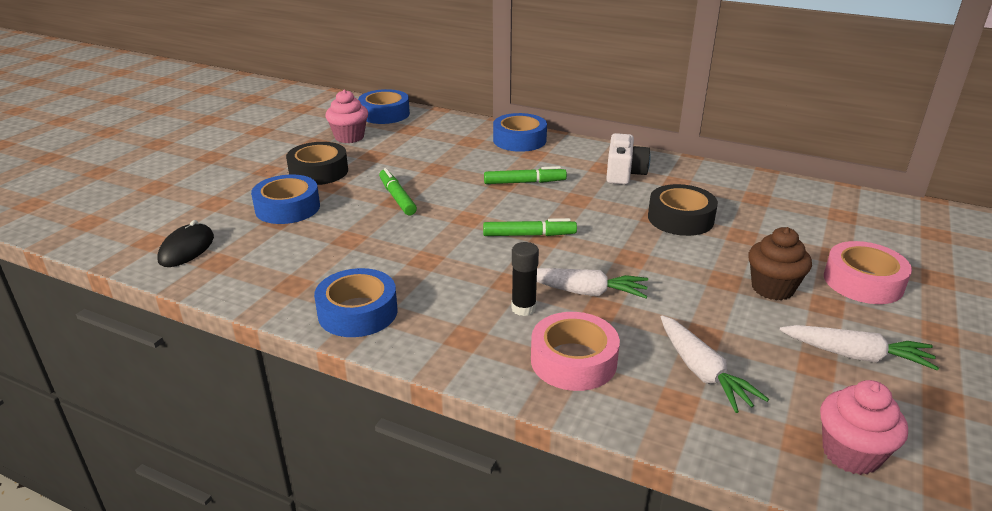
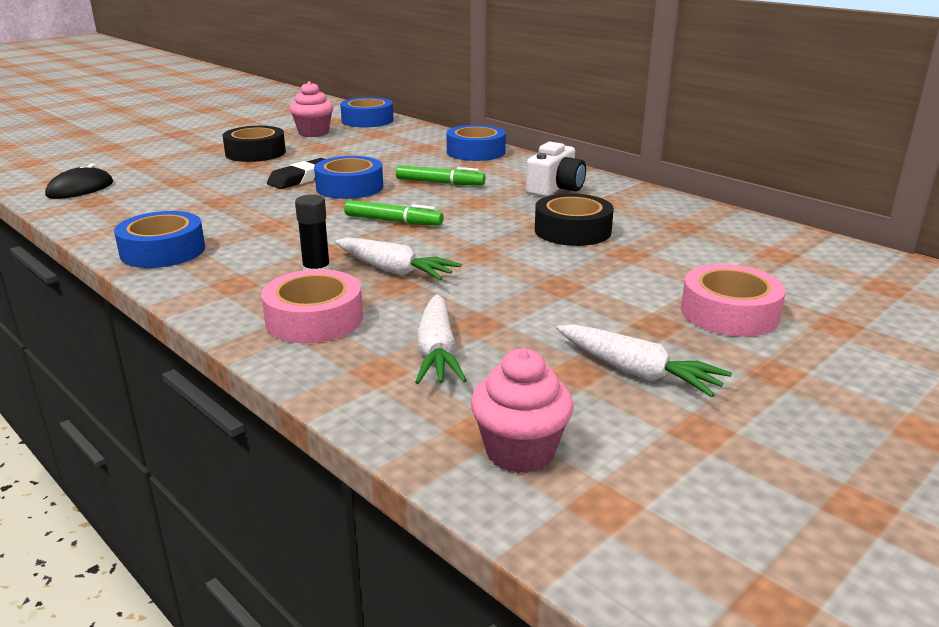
camera: 20 degrees right, 5 degrees down
blue tape [251,174,320,224] -> blue tape moved to [314,156,383,199]
green marker [379,168,417,215] -> black eraser [267,158,325,189]
brown cupcake [748,227,812,300] -> none

